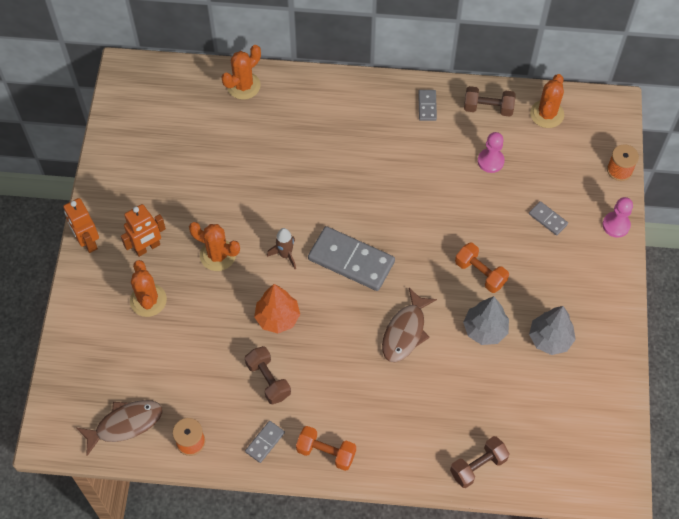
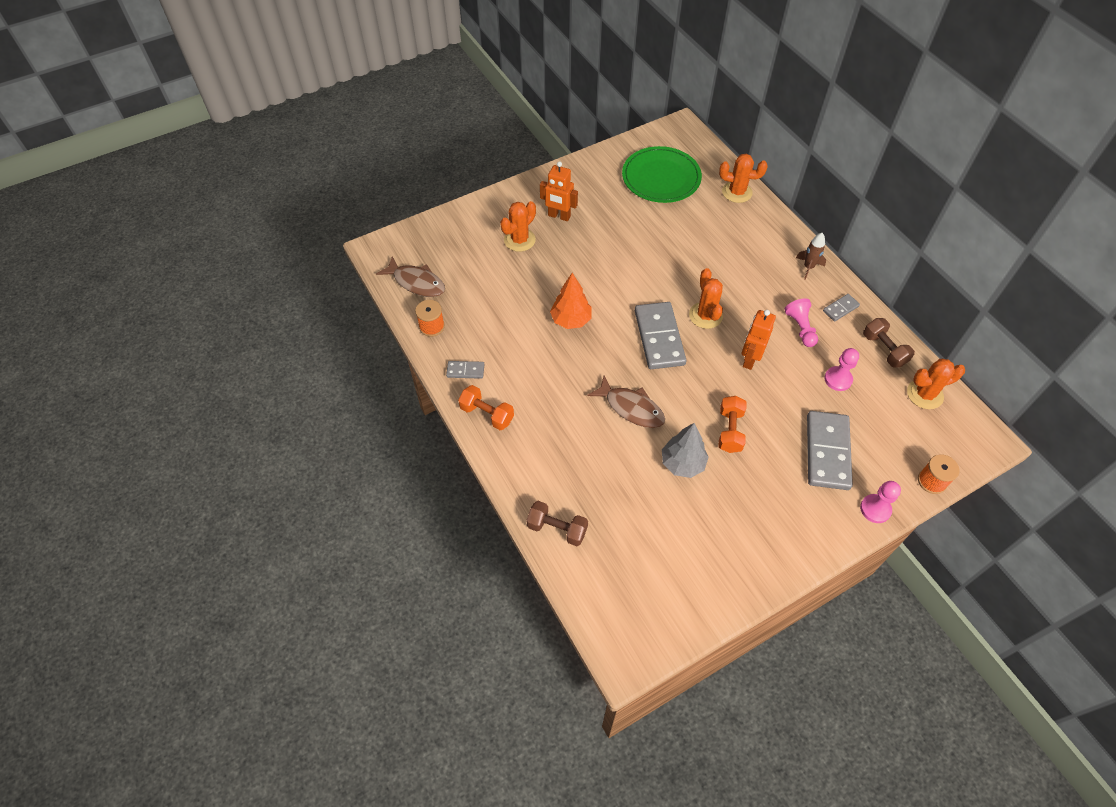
camera: 55 degrees right, 5 degrees down
orange robot [63,198,99,253] -> orange robot moved to [742,310,776,370]
orange cactus [189,222,240,271] -> orange cactus moved to [689,268,723,329]
brown dumbbell [245,346,291,404] -> none
brown rocket [267,228,296,269] -> brown rocket moved to [796,233,826,280]
orange dumbbell [296,426,356,471] -> orange dumbbell turned 45 degrees counterclockwise [458,385,514,430]
brown fish [382,288,437,362] -> brown fish turned 135 degrees counterclockwise [587,376,665,428]
grey domino [529,201,568,236] -> grey domino [807,411,853,490], size x2.12
grey tree [529,306,576,355] -> none
none -> green plate [622,146,702,203]
none -> pink pawn [784,298,818,347]

